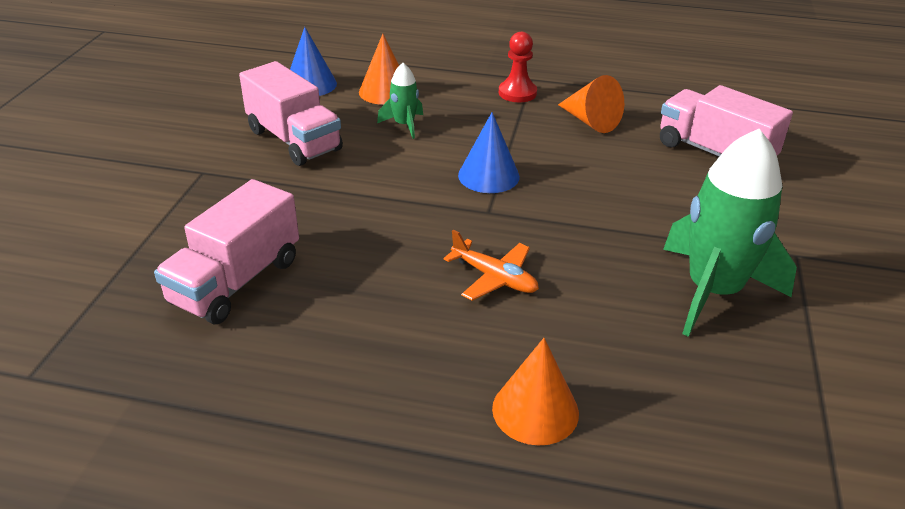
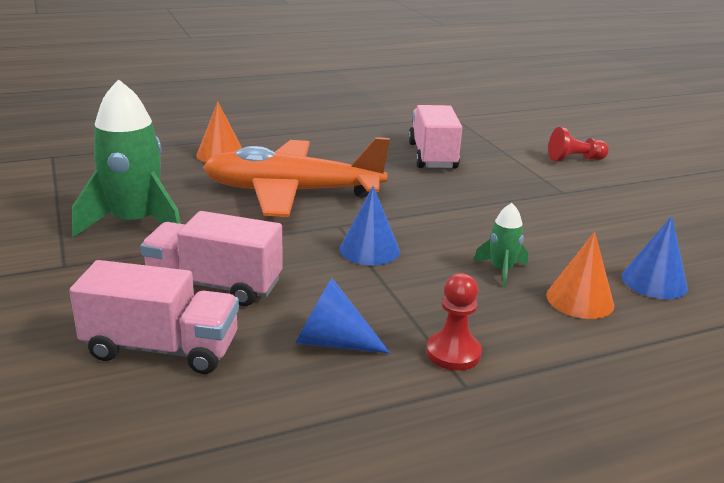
camera: 145 degrees right, 10 degrees down
pink truck [239,61,343,166] -> pink truck moved to [141,211,283,306]
orange plane [443,230,539,301] -> orange plane [203,137,390,217], size x2.41
orange cone [558,75,624,133] -> blue cone [295,278,390,353]
none -> red pawn [548,127,609,162]

